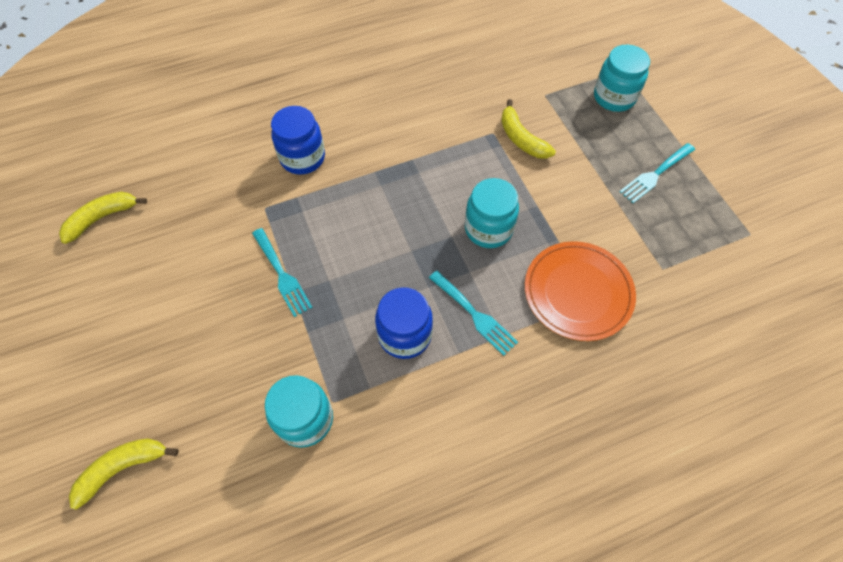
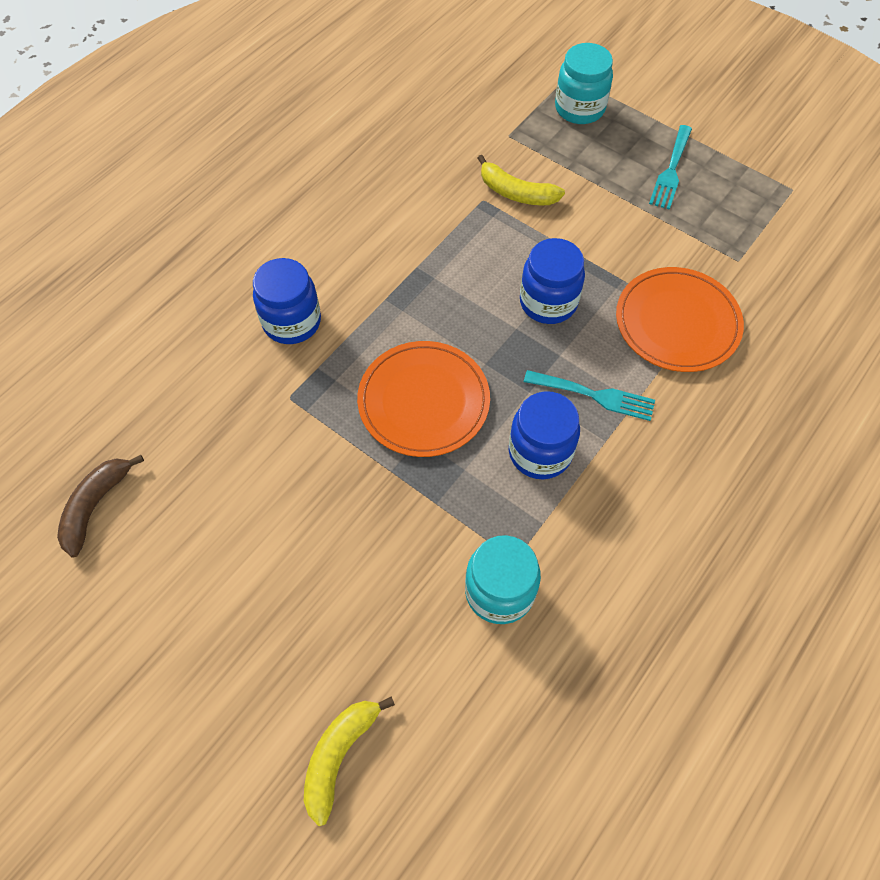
camera: 30 degrees left, 0 degrees up
yellow banana [59,192,147,244] -> brown banana [57,455,144,557]
turquoise fork [252,228,313,317] -> none
turquoise jar [465,178,519,248] -> blue jar [520,238,585,324]
none -> orange plate [357,341,490,457]

